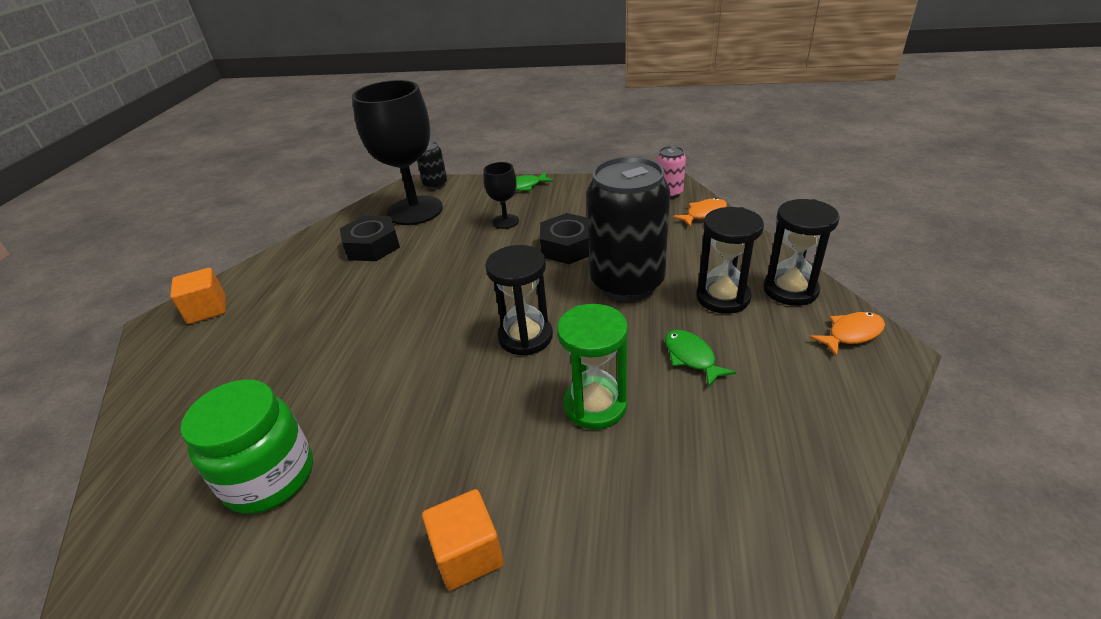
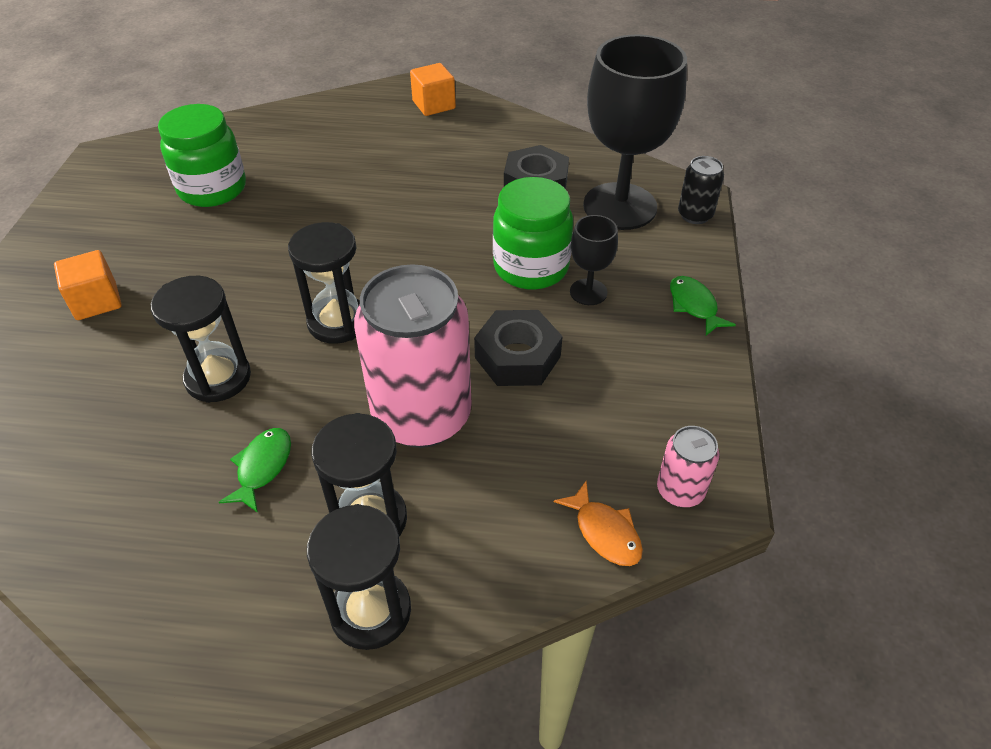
camera: 85 degrees right, 10 degrees up
green hourglass [557,304,628,430] -> black hourglass [151,276,251,403]
black can [587,156,670,301] -> pink can [354,264,472,448]
green fish [665,330,736,387] -> green fish turned 45 degrees counterclockwise [219,428,291,513]
orange fish [809,312,885,356] -> none
none -> green jar [493,177,573,290]

